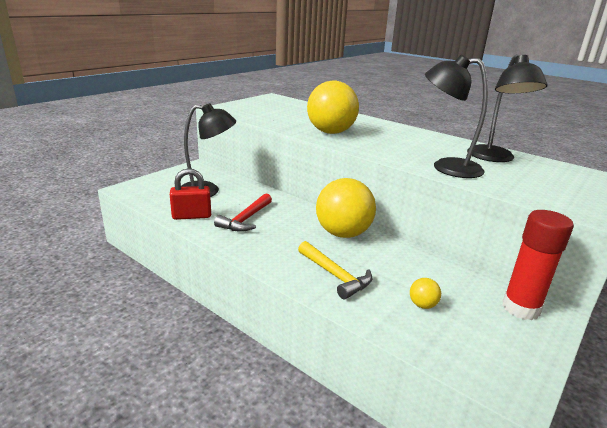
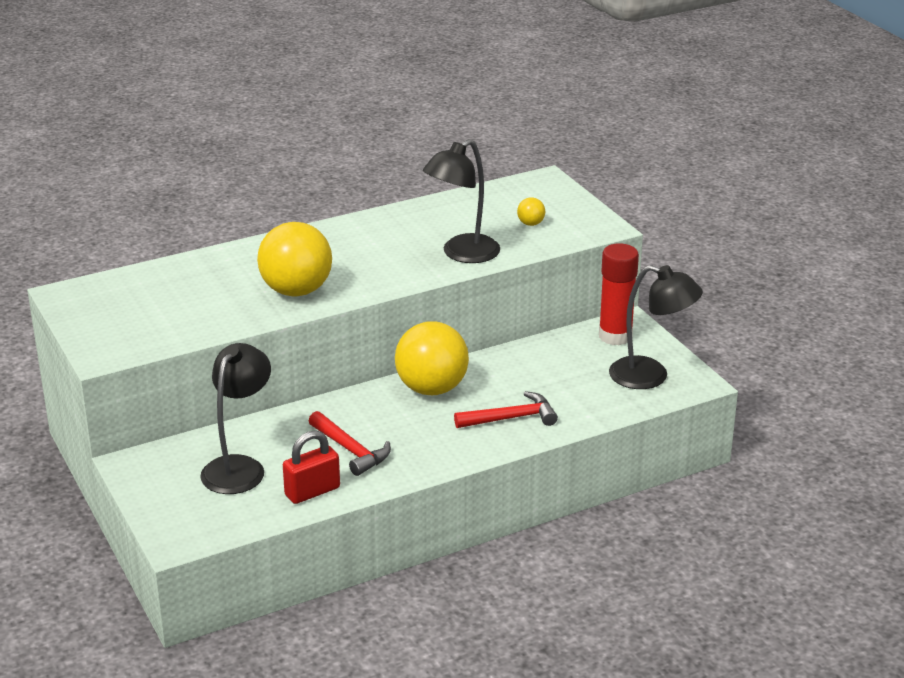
camera: 65 degrees left, 5 degrees up
red padlock [170,168,211,220] -> red padlock turned 45 degrees clockwise [283,430,340,504]
yellow hammer [298,241,372,300] -> red hammer [454,391,558,428]
yellow ball [410,278,441,309] -> yellow ball moved to [517,197,545,226]
black lamp [467,54,547,162] -> black lamp moved to [609,265,703,389]

